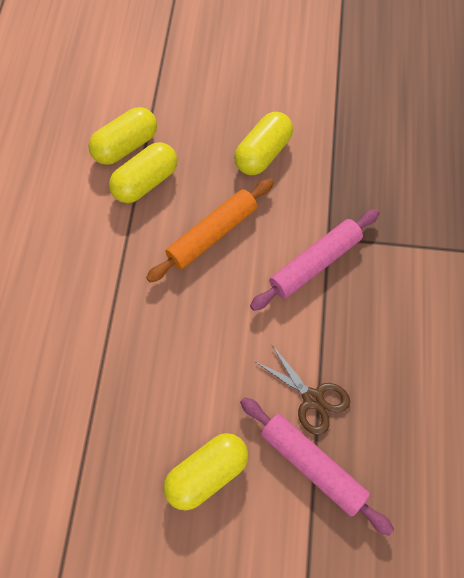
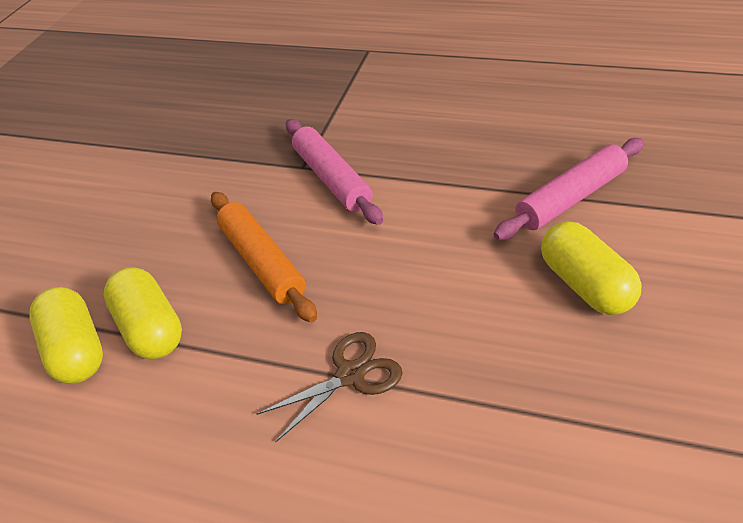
camera: 75 degrees left, 20 degrees down
yellow capsule [234,112,293,175] -> none
brown scissors [254,345,350,435] -> brown scissors moved to [257,332,402,442]

